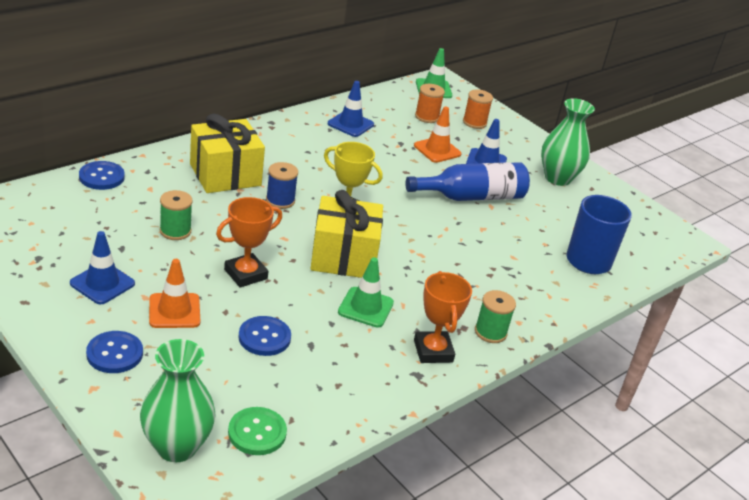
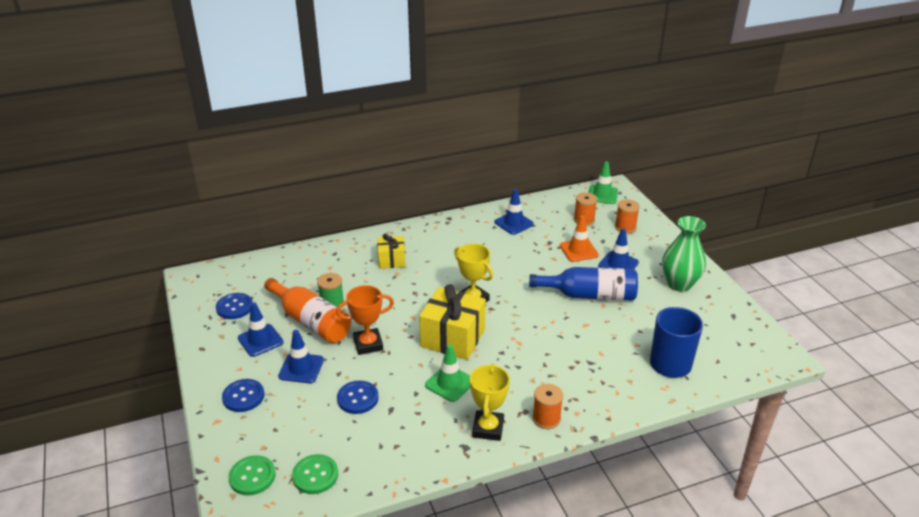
camera: 25 degrees right, 0 degrees up
blue button [79,161,125,190] -> blue button moved to [216,293,253,319]
green vase [140,339,216,462] -> green button [229,455,276,495]
orange traffic cone [149,259,200,328] -> blue traffic cone [278,330,324,383]
yellow gift [190,114,265,193] -> yellow gift [377,233,405,269], size x0.58
blue spool [266,162,298,209] -> none
orange trophy [414,271,472,363] -> yellow trophy [470,363,510,441]
green spool [475,290,516,343] -> orange spool [532,384,563,429]
none -> orange bottle [264,278,351,343]

